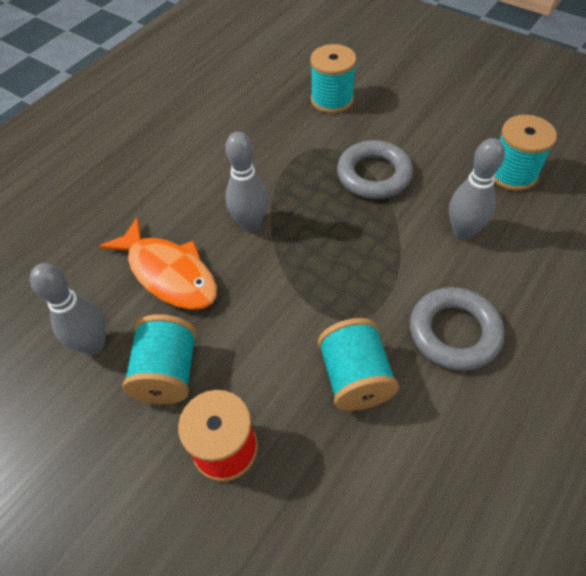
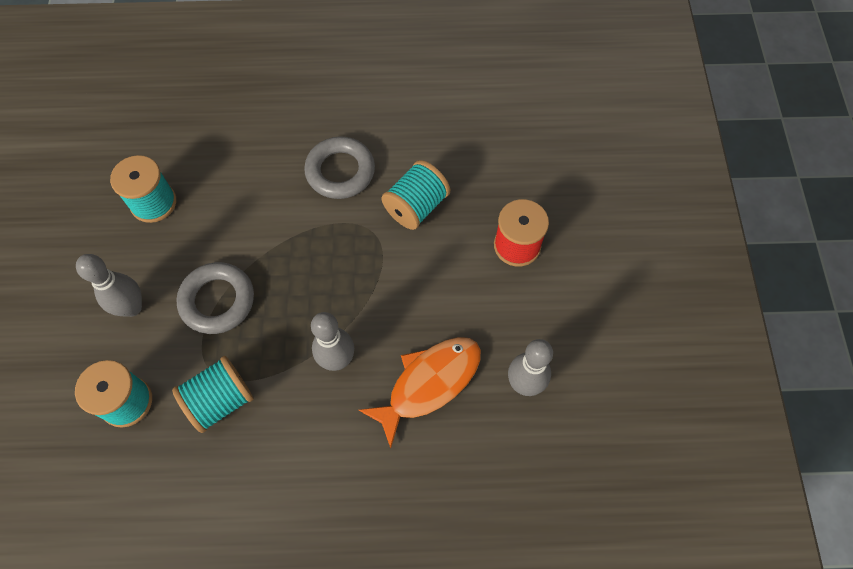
camera: 130 degrees left, 10 degrees up
orange fish [99,217,217,310] -> orange fish turned 45 degrees clockwise [359,337,481,448]
turquoise spool [122,314,197,404] -> turquoise spool moved to [172,356,253,433]
grey bowling pin [449,138,505,240] -> grey bowling pin moved to [76,254,142,317]

